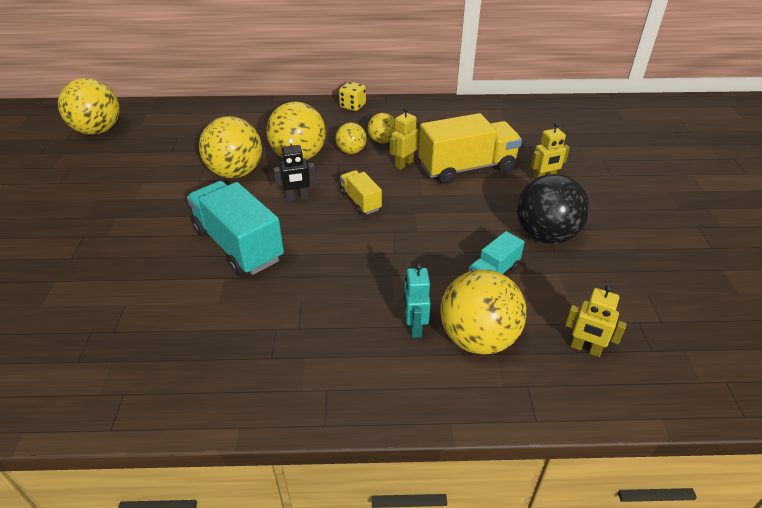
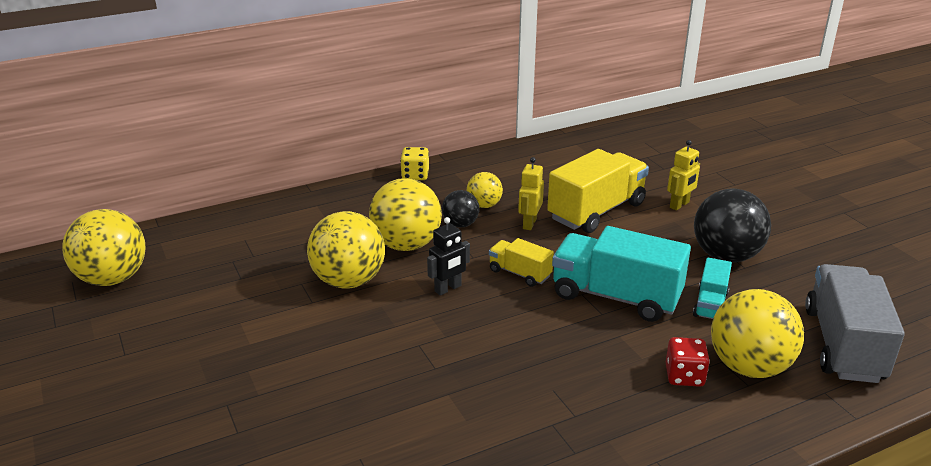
camera: 25 degrees left, 10 degrees down
turquoise truck [187,181,284,276] -> turquoise truck moved to [552,226,691,322]
yellow ball [336,123,366,154] -> black ball [442,190,479,227]
turquoise robot [404,263,431,338] -> red dice [666,337,710,387]
yellow robot [565,285,627,357] -> grey truck [805,264,905,383]

